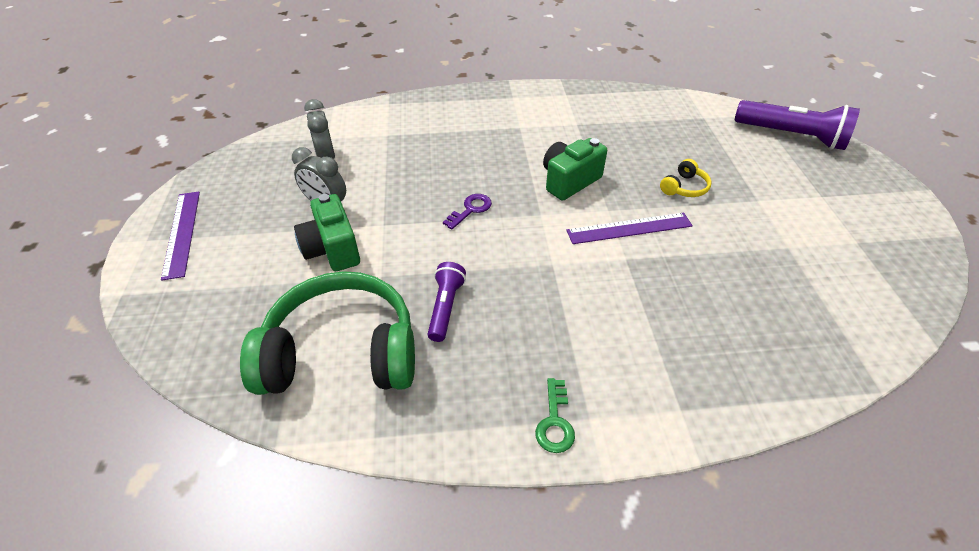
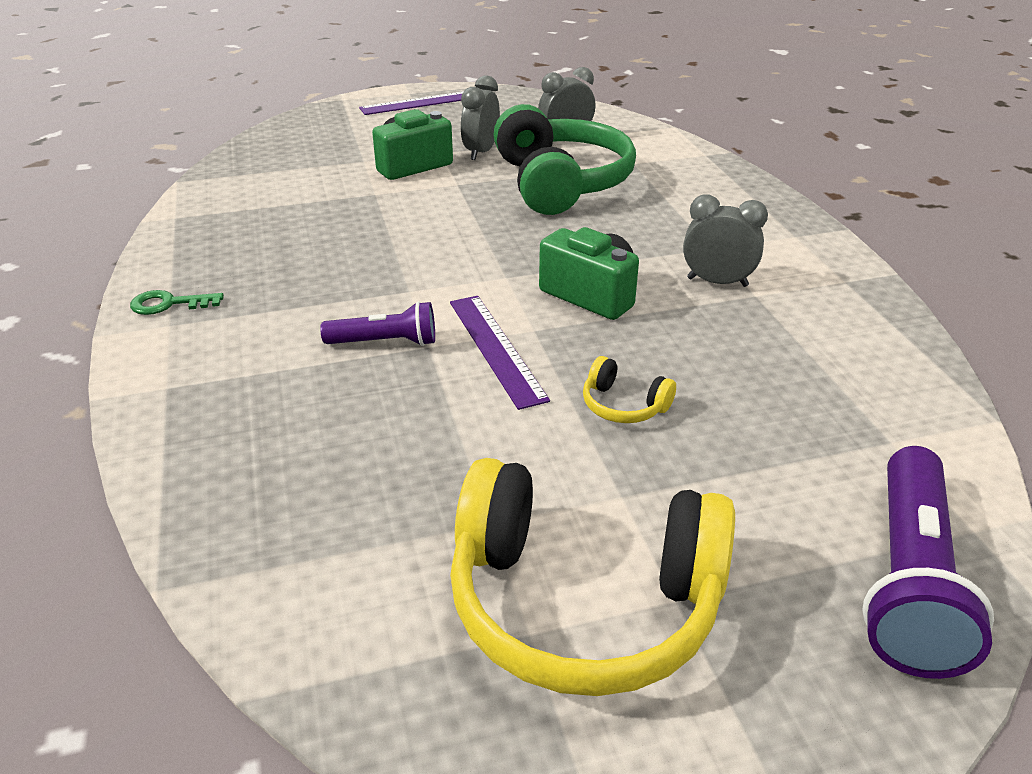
camera: 80 degrees right, 10 degrees down
green headphones [240,271,415,395] -> green headphones moved to [493,104,636,215]
purple flashlight [428,262,466,342] -> purple flashlight moved to [320,301,435,346]
purple key [443,194,492,230] -> none
none -> yellow headphones [450,458,735,696]
none -> grey clock [683,194,768,287]

